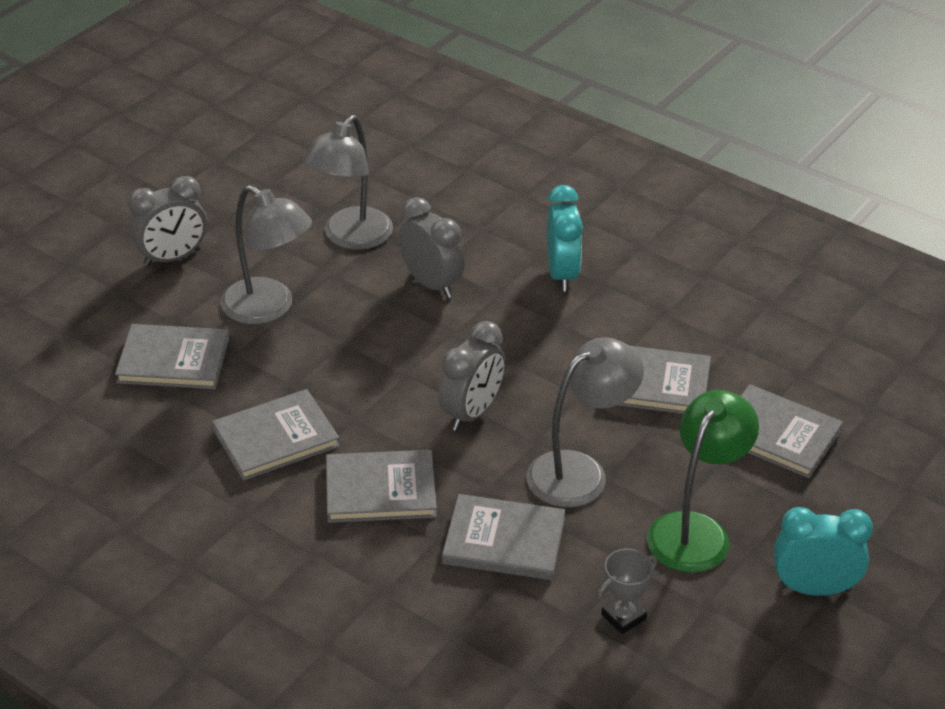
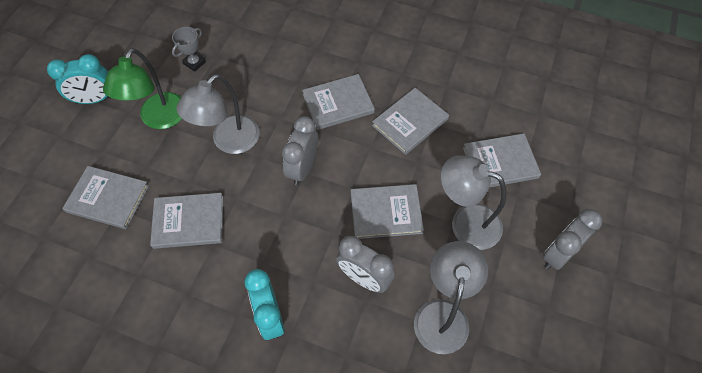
camera: 165 degrees right, 20 degrees up
grey book [442,494,565,580] -> grey book moved to [351,184,424,239]

